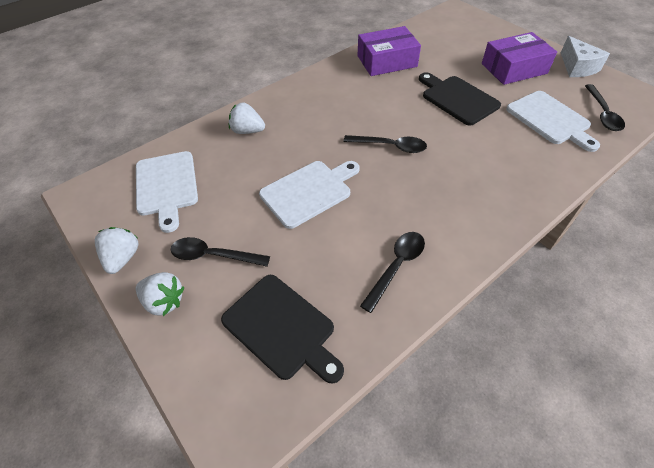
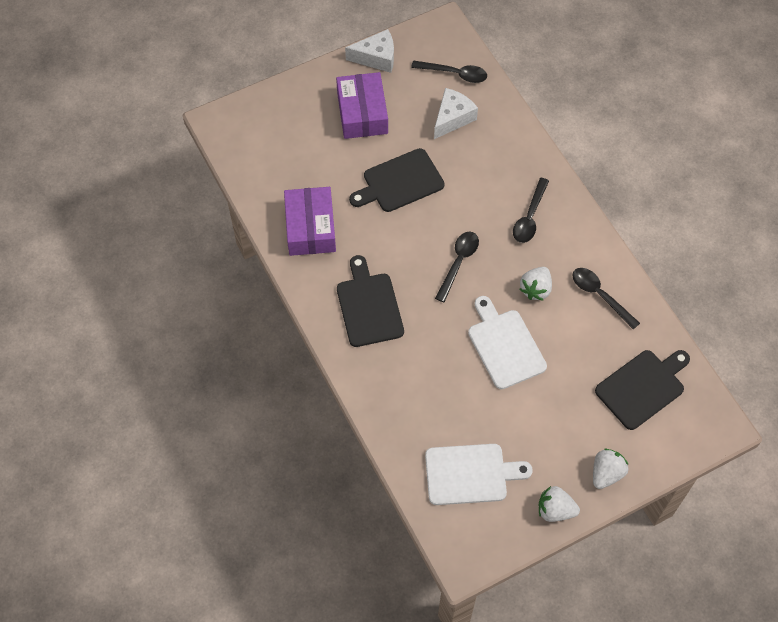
camera: 80 degrees left, 10 degrees up
black spoon [170,237,270,267] -> black spoon moved to [513,178,549,243]
white strawberry [229,102,265,134] -> white strawberry moved to [520,267,552,301]
white cutting board [506,91,600,152] -> white cheese [434,88,478,139]
none -> black cutting board [337,255,404,347]

